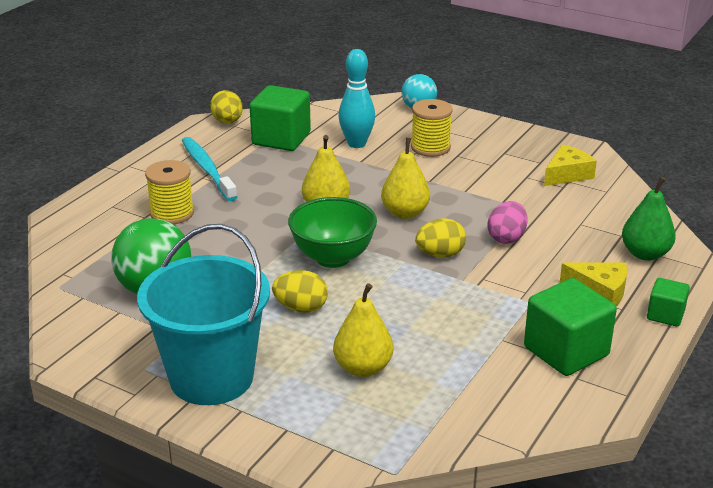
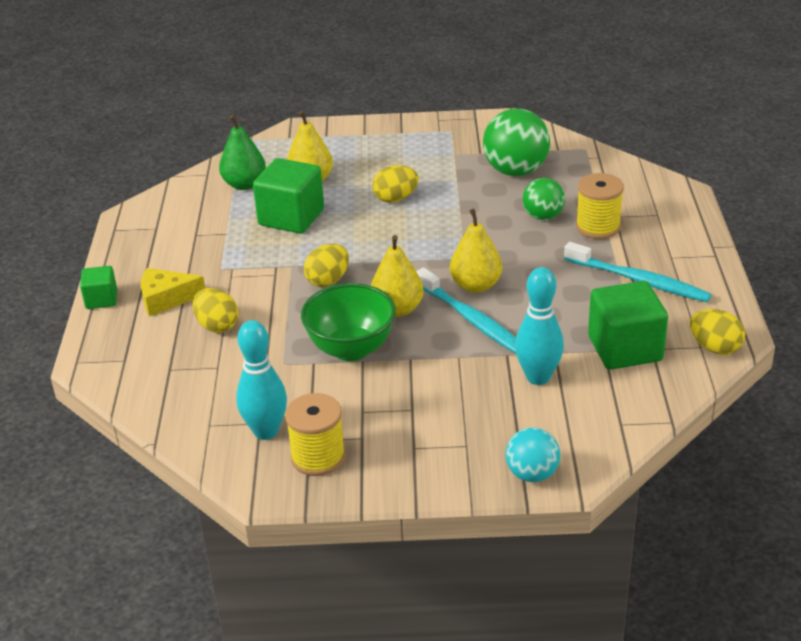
camera: 150 degrees right, 5 degrees up
turquoise bucket [137,224,270,405] -> none
green bowl [288,197,377,268] -> green bowl moved to [301,283,396,361]
yellow spool [411,99,453,157] -> yellow spool moved to [285,393,346,476]
pink egg [487,201,528,244] -> none
green cube [524,278,617,376] -> green cube moved to [253,158,324,234]
yellow cheese [544,144,597,186] -> turquoise bowling pin [236,320,287,440]
green pear [622,177,676,261] -> green pear moved to [219,115,266,190]
none -> yellow egg [193,288,238,333]
none -> turquoise toothbrush [416,267,516,354]
none -> green ball [523,178,565,220]

